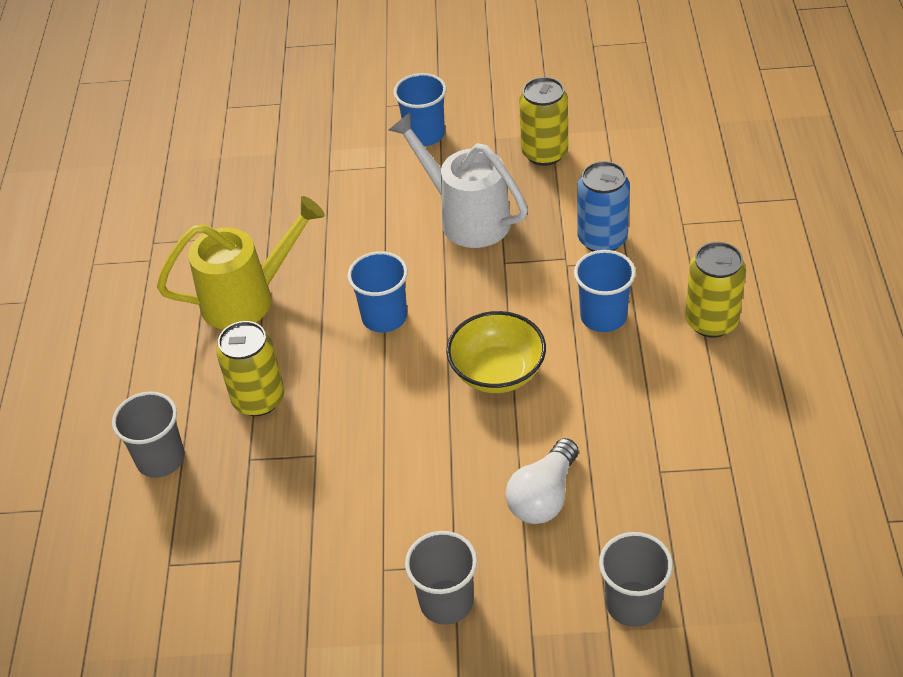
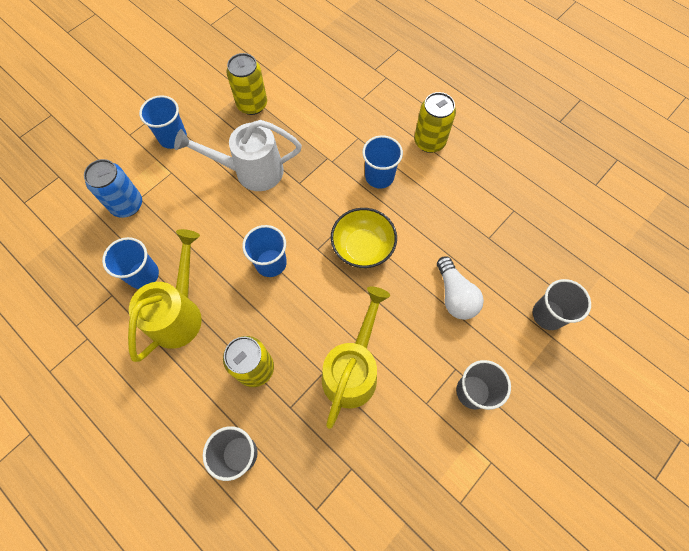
camera: 50 degrees left, 20 degrees up
blue can [577,161,630,251] -> blue can moved to [84,159,142,218]
none -> blue cup [102,237,159,289]
none -> yellow watering can [322,286,390,429]

